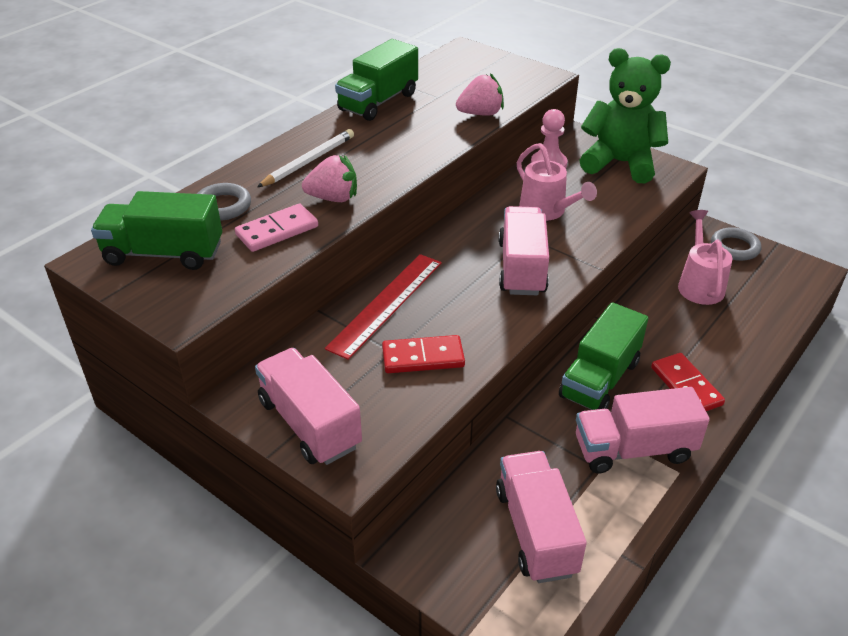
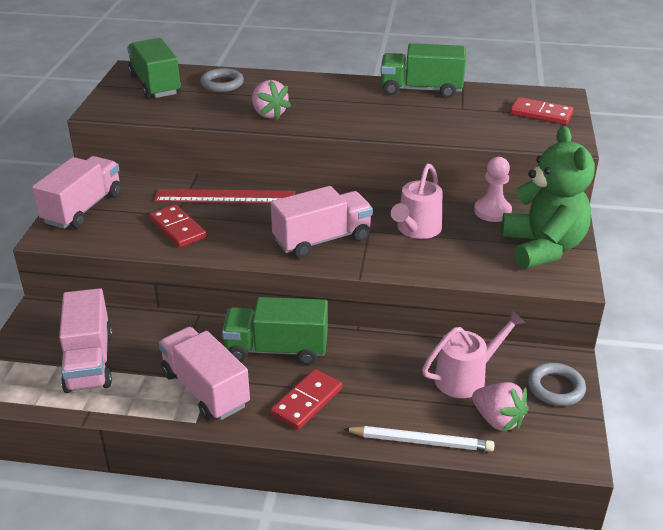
camera: 60 degrees right, 5 degrees down
pink domino [235,204,318,252] -> none
white pencil [257,129,354,187] -> white pencil moved to [343,426,494,452]
pink strawberry [456,73,504,116] -> pink strawberry moved to [472,382,529,433]
pink truck [496,451,587,583] -> pink truck turned 120 degrees clockwise [59,288,113,393]
none -> red domino [510,97,574,125]

